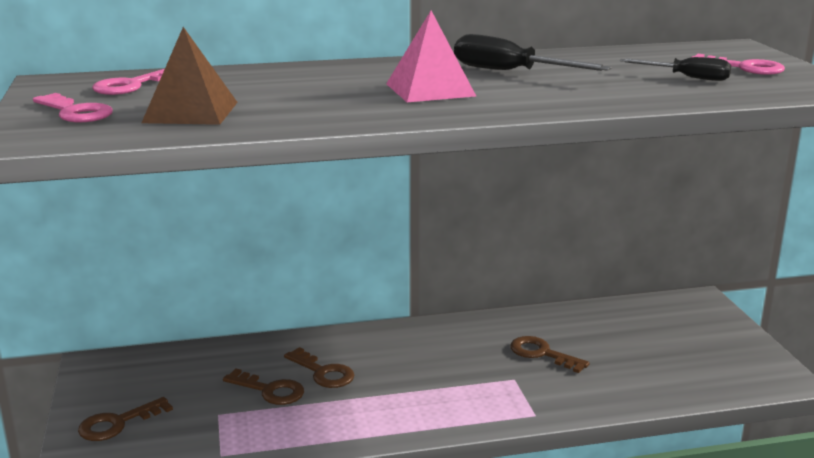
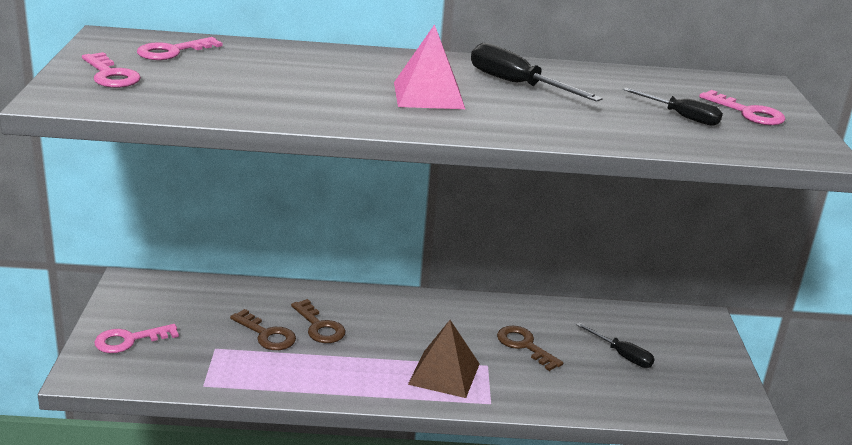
camera: 10 degrees right, 5 degrees up
brown key [78,397,173,441] -> pink key [94,324,179,353]
brown pyramid [142,27,238,125] -> brown pyramid moved to [408,320,479,398]
none -> black screwdriver [576,323,655,368]

